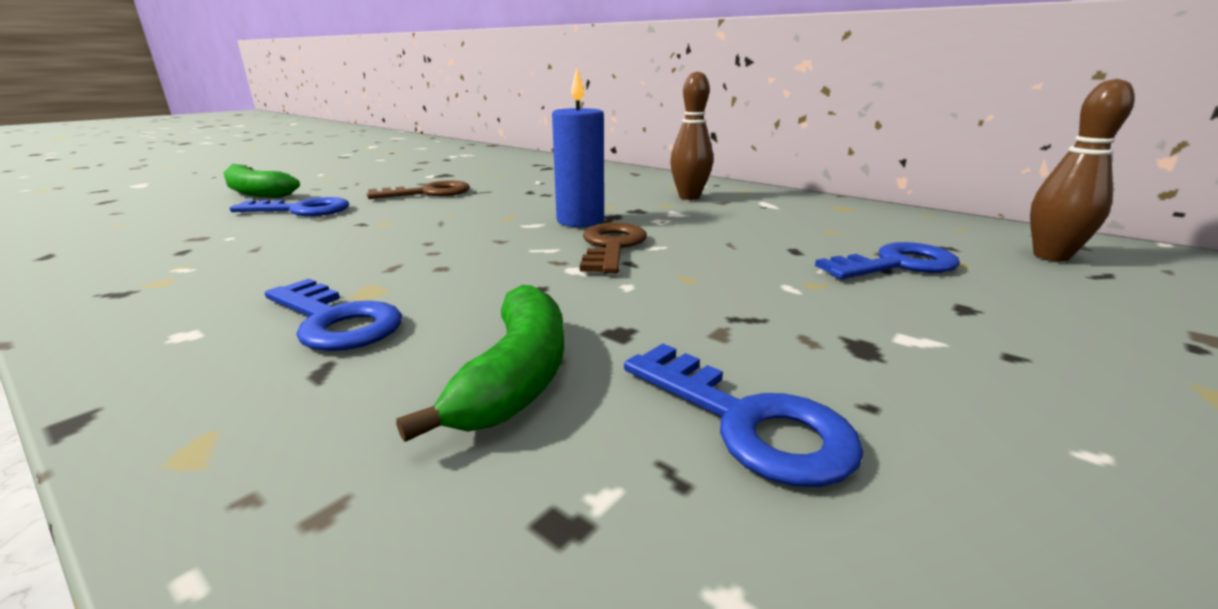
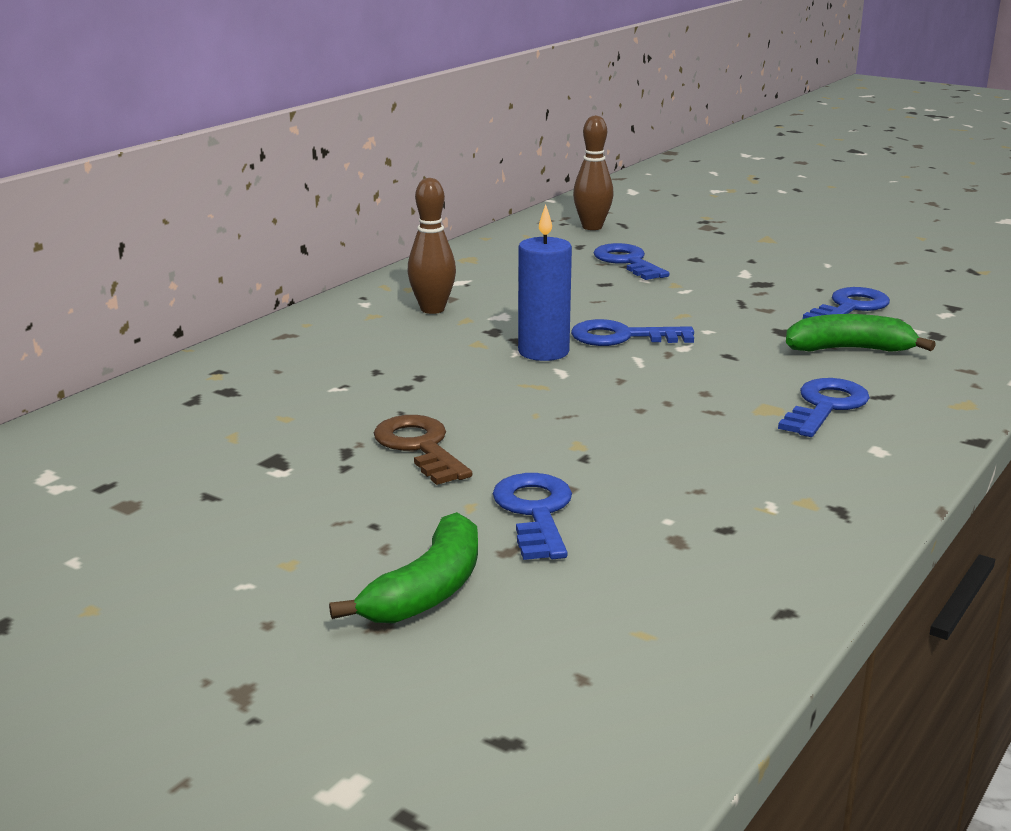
camera: 95 degrees left, 0 degrees up
brown key [580,223,647,274] -> blue key [571,319,694,346]

